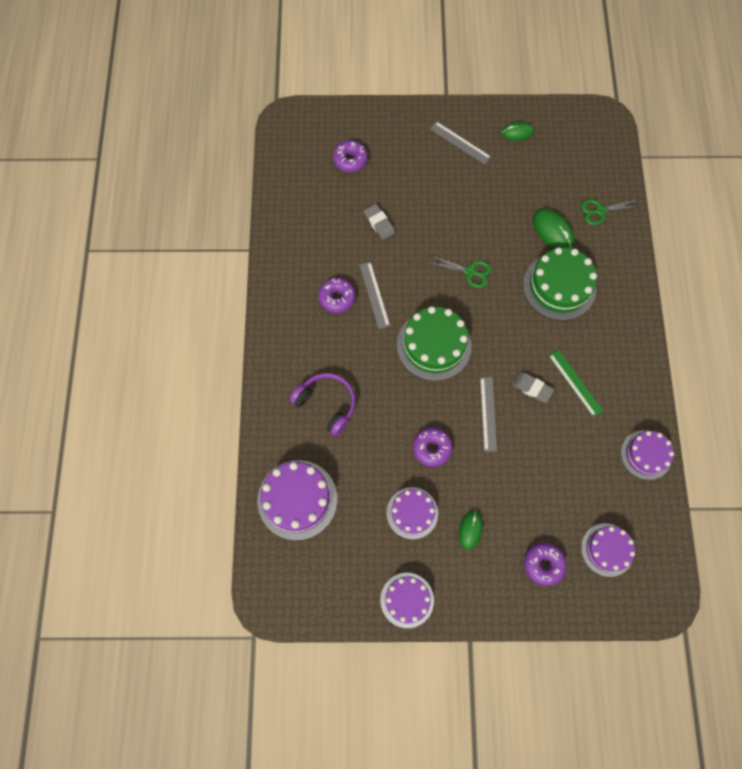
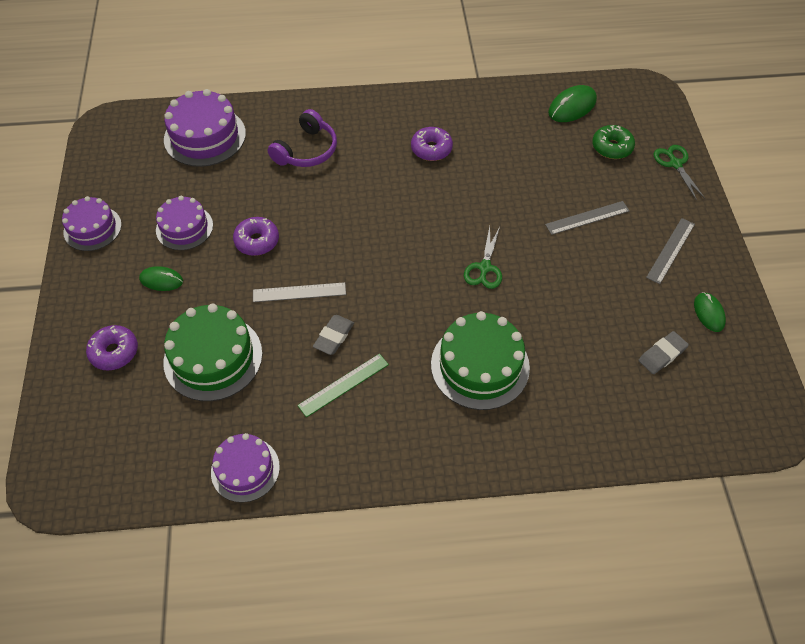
camera: 85 degrees right, 15 degrees down
purple donut [333,140,368,172] -> green donut [592,125,635,159]
grey ruler [359,262,390,329] -> grey ruler moved to [545,201,629,235]
grey eraser [364,204,395,240] -> grey eraser moved to [638,331,689,374]
green cake [397,306,472,381] -> green cake moved to [163,304,262,401]
green mouse [533,209,575,249] -> green mouse moved to [548,85,597,122]
green scissors [580,199,643,225] -> green scissors moved to [654,145,705,201]
purple cake [581,523,635,577] -> none

